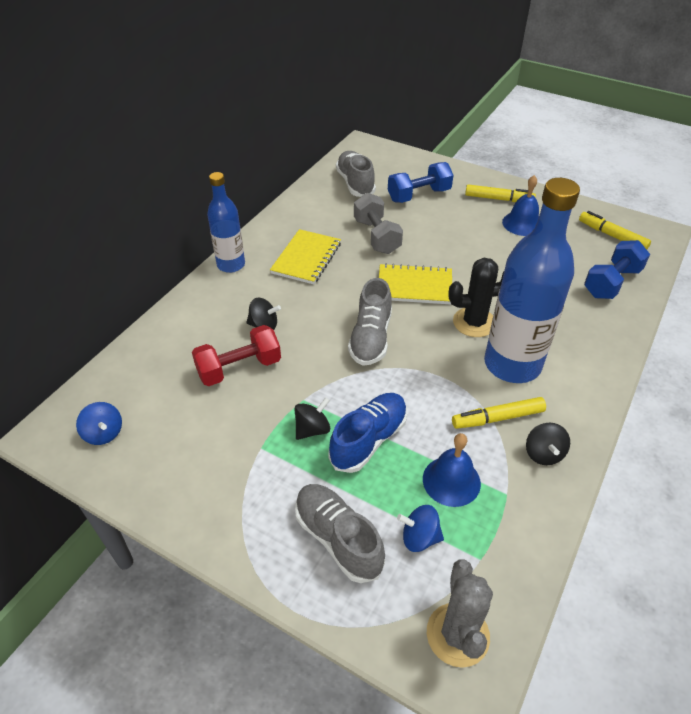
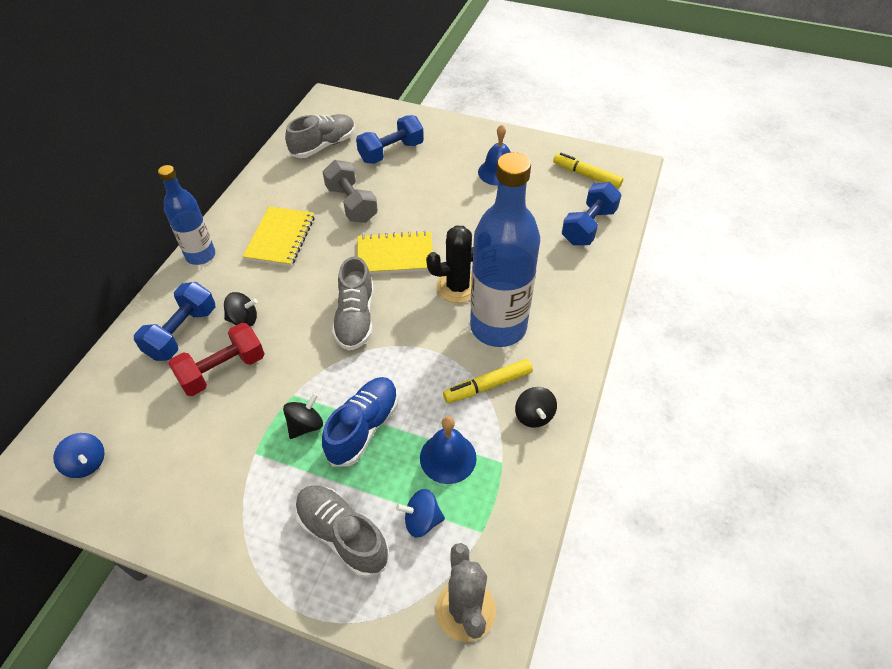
camera: 10 degrees left, 5 degrees up
grey shoe [336,151,376,197] -> grey shoe turned 75 degrees clockwise [285,114,355,158]
yellow marker [465,184,536,202] -> none
none -> blue dumbbell [134,282,215,361]

